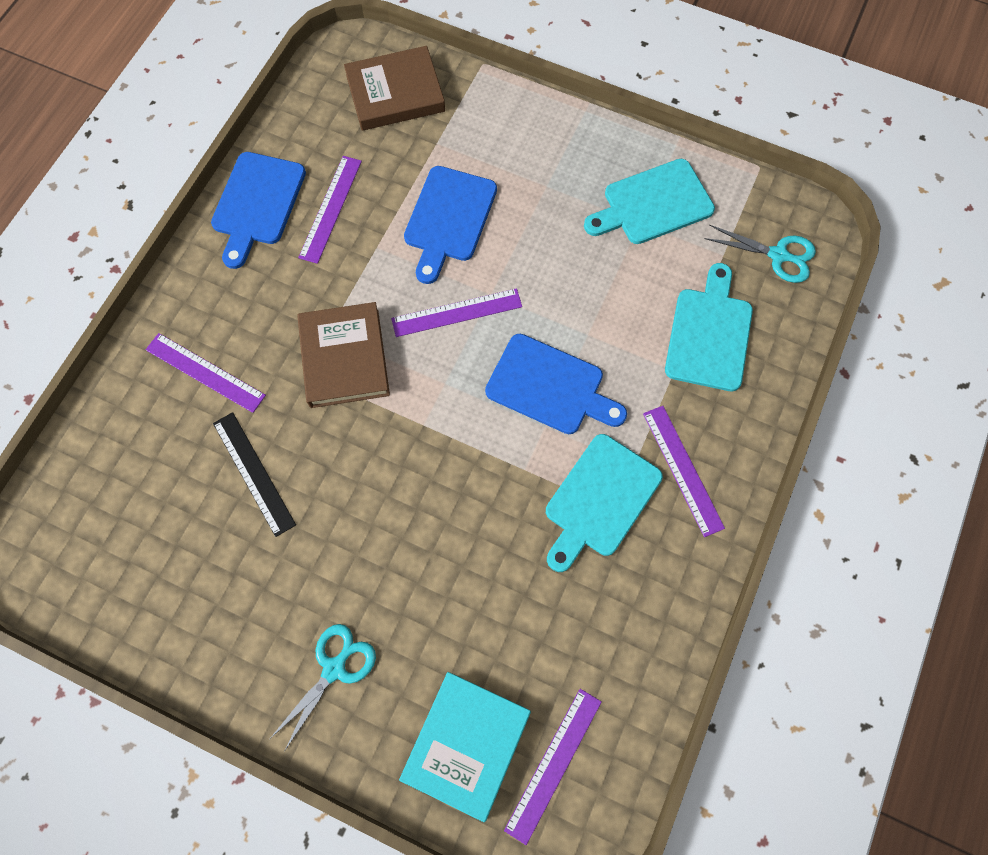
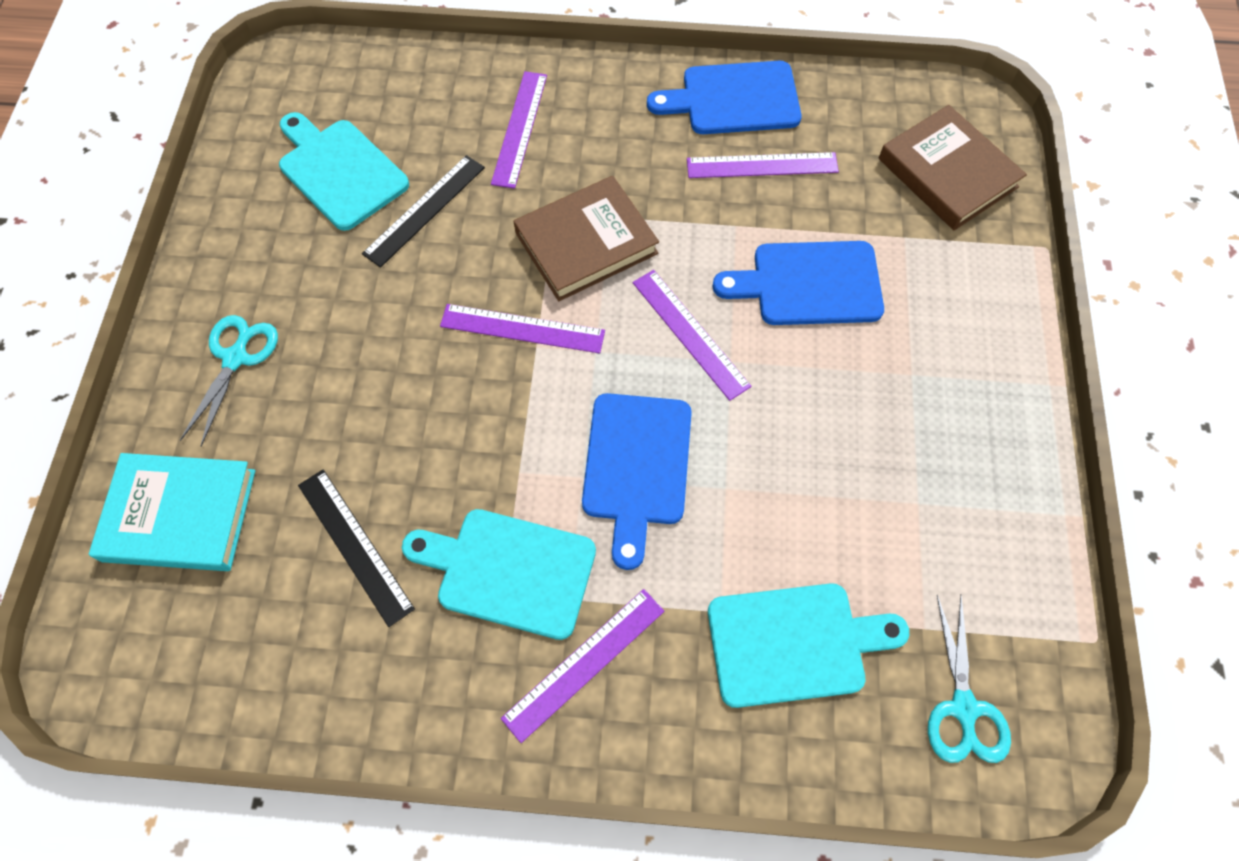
camera: 70 degrees right, 5 degrees down
turquoise scissors [271,624,376,750] -> turquoise scissors turned 90 degrees counterclockwise [180,315,278,446]
purple ruler [504,689,601,845] -> purple ruler moved to [440,304,605,354]
turquoise cutting board [584,159,715,244] -> turquoise cutting board moved to [279,112,409,231]
none -> black ruler [298,470,415,627]

